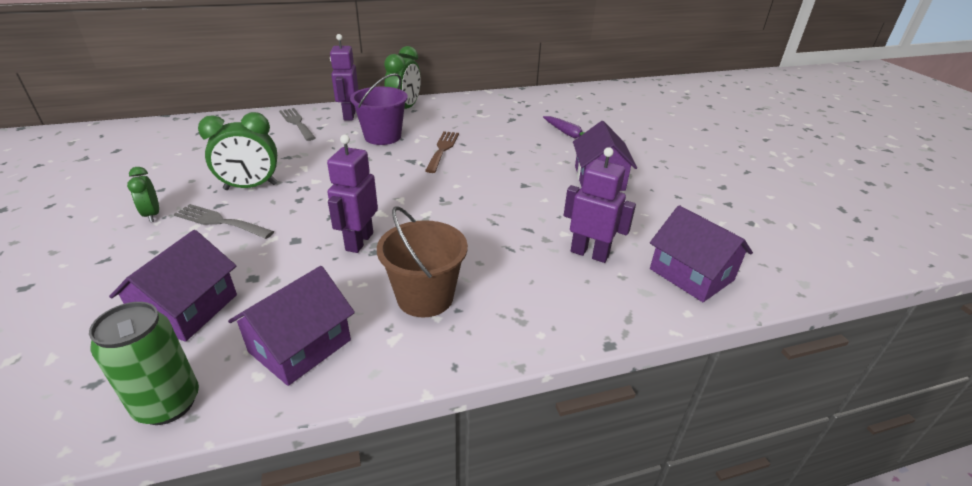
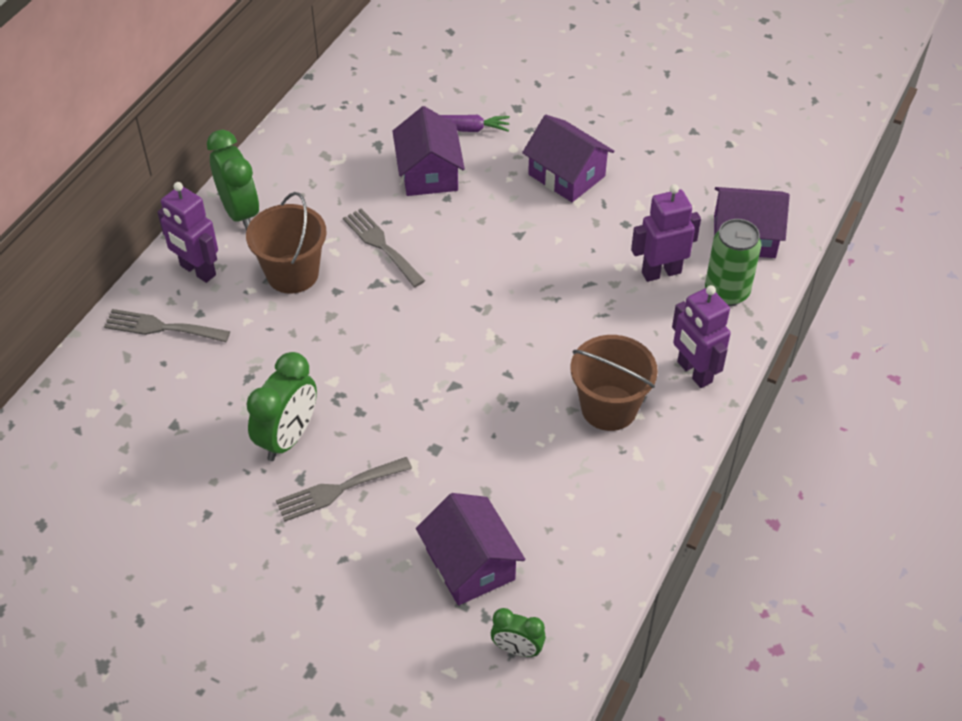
camera: 45 degrees left, 15 degrees up
green can [89,302,199,425] -> green can moved to [705,219,762,306]
green clock [127,167,159,222] -> green clock moved to [491,608,546,657]
purple house [228,266,355,386] -> purple house moved to [392,106,465,196]
purple robot [327,135,378,253] -> purple robot moved to [672,285,731,388]
purple bucket [350,73,408,145] -> brown bucket [246,192,327,294]
brown fork [425,131,459,173] -> grey fork [343,209,425,287]

